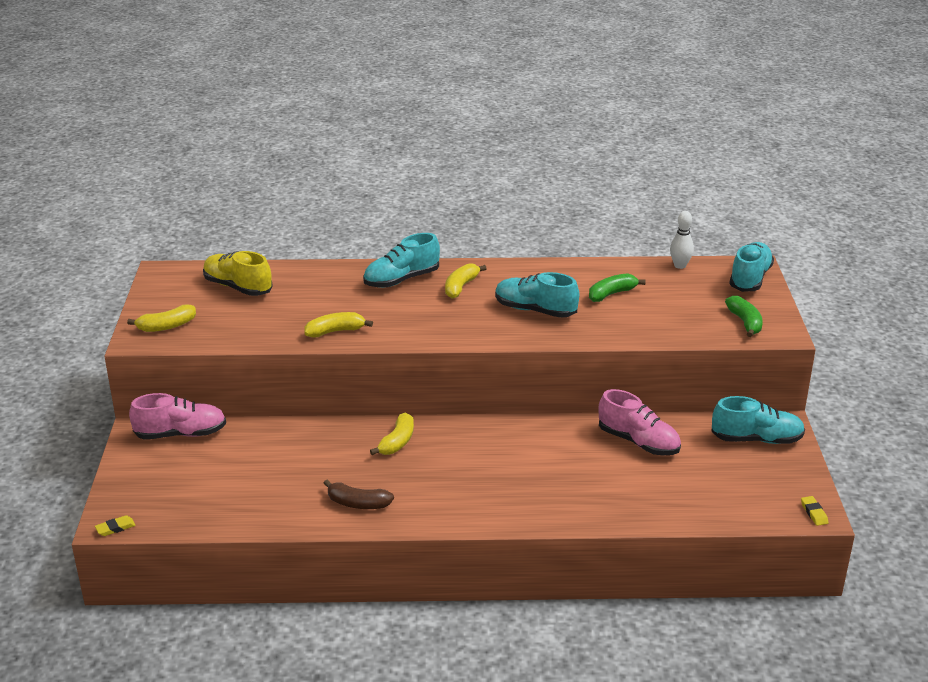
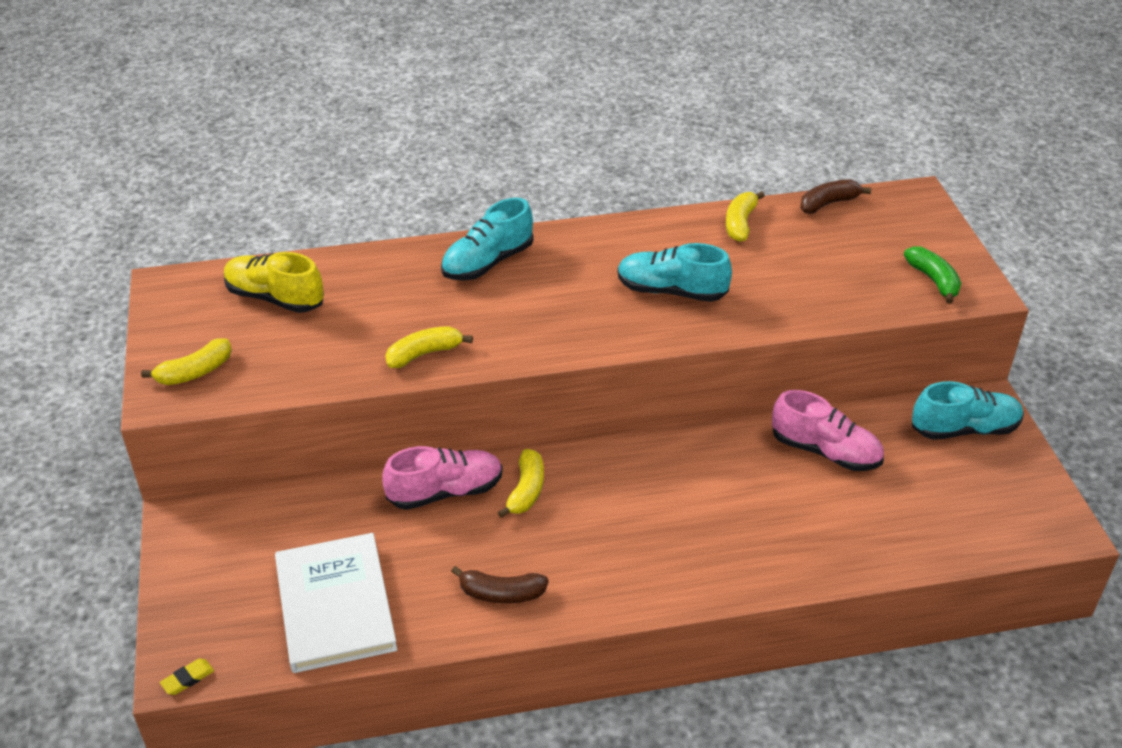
camera: 10 degrees left, 10 degrees up
pink shoe [129,393,226,440] -> pink shoe moved to [382,446,503,510]
yellow banana [445,263,487,299] -> yellow banana moved to [726,191,765,242]
green banana [589,273,646,302] -> none
white bowling pin [670,211,694,269] -> brown banana [800,179,871,214]
turquoise shoe [729,242,774,292] -> none
yellow eraser [801,496,828,526] -> none
none -> white book [275,533,397,673]

